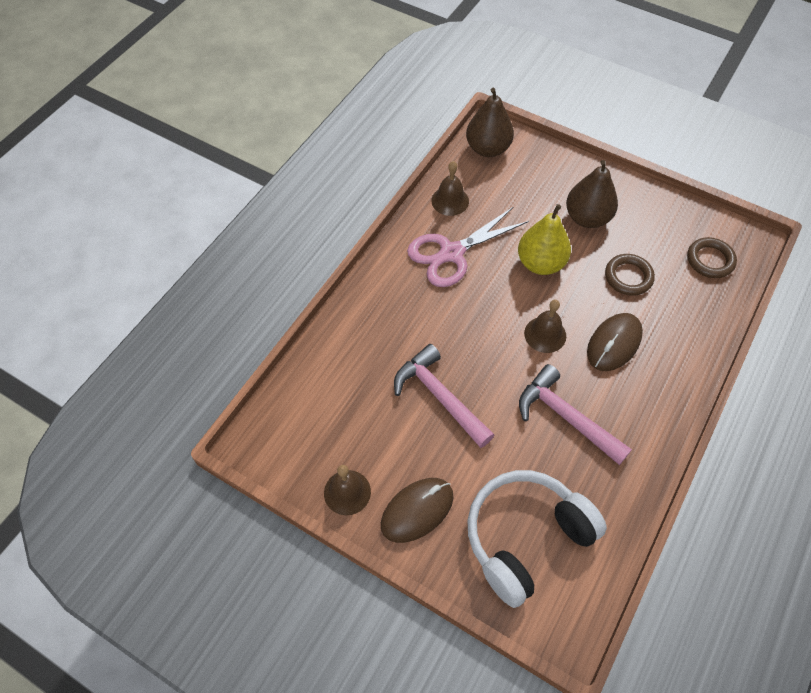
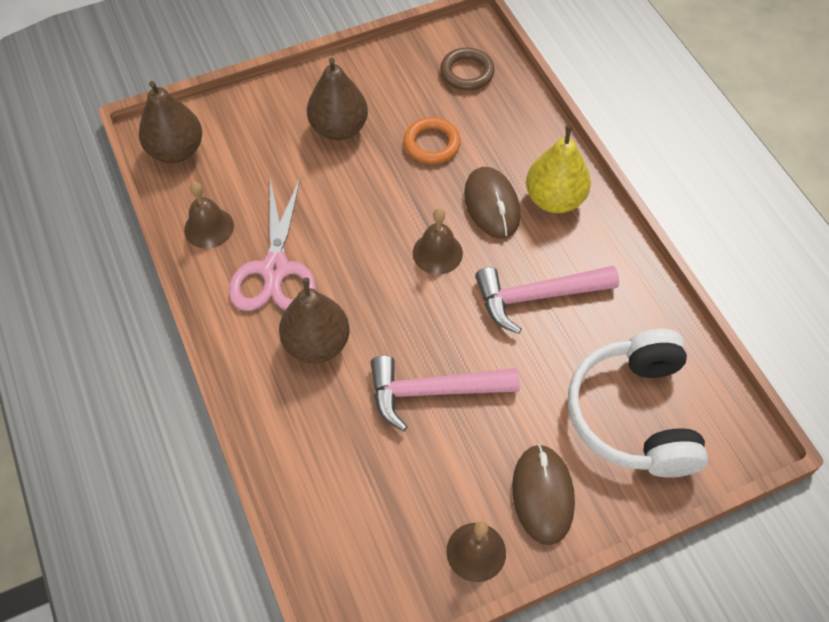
camera: 55 degrees left, 0 degrees up
yellow pear [518,204,571,275] -> yellow pear moved to [526,125,591,213]
brown ring [605,254,655,296] -> orange ring [404,117,461,164]
none -> brown pear [279,278,350,364]

